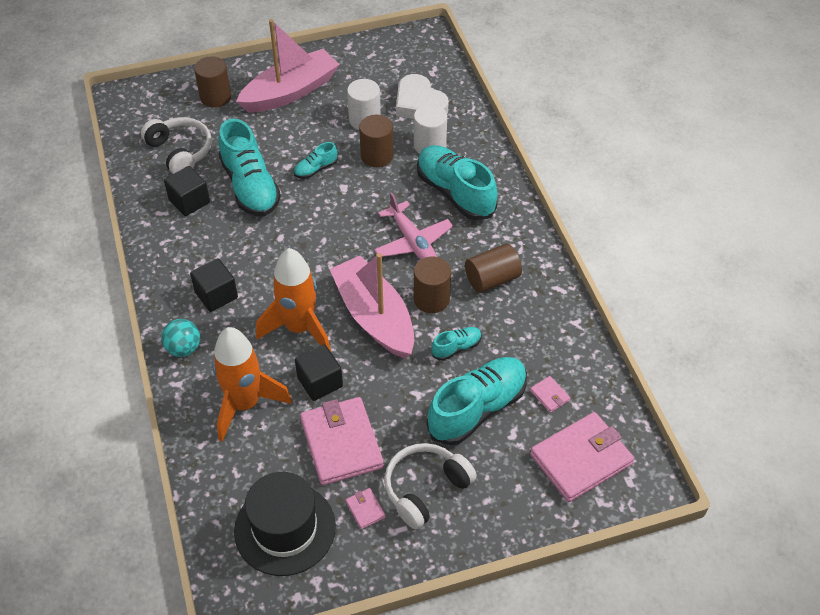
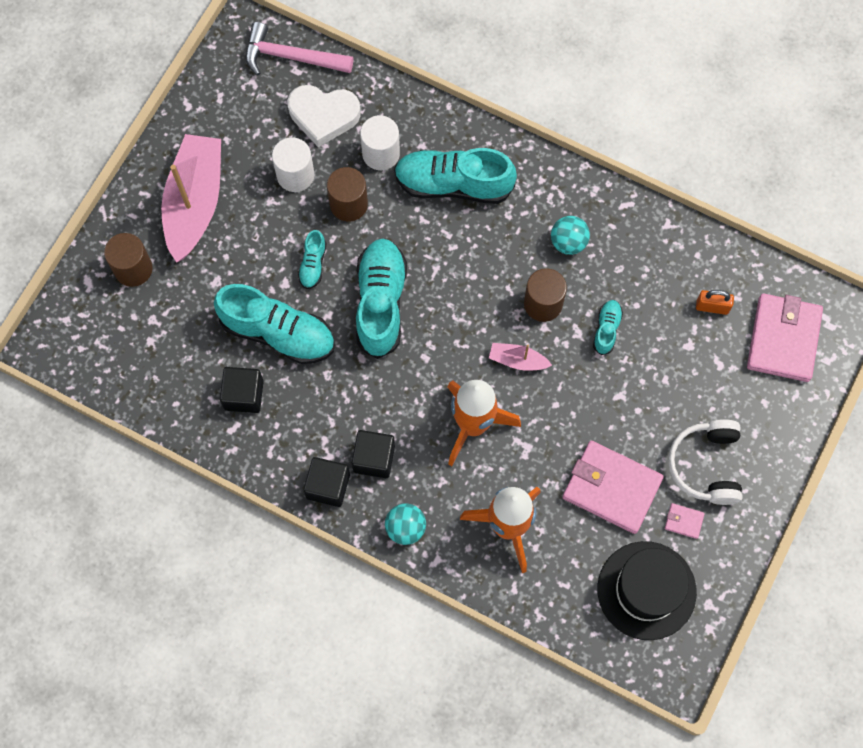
camera: 45 degrees left, 20 degrees up
white headphones [141,117,212,174] -> none
black cube [295,344,343,401] -> black cube moved to [304,457,350,507]
pink boat [330,253,414,359] -> pink boat [489,343,552,371], size x0.45
pink plane [374,192,453,260] -> none
turquoise shoe [427,357,527,445] -> turquoise shoe moved to [356,239,407,359]
brown cylinder [465,244,522,293] -> turquoise ball [551,216,590,255]
pink wallet [530,376,570,413] -> orange padlock [696,290,734,315]
none -> pink hammer [245,22,353,76]

